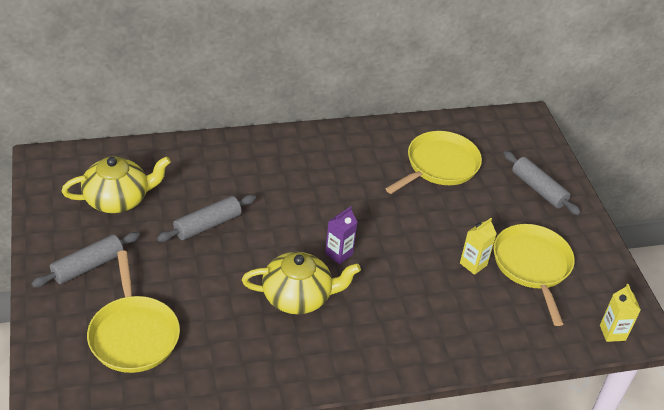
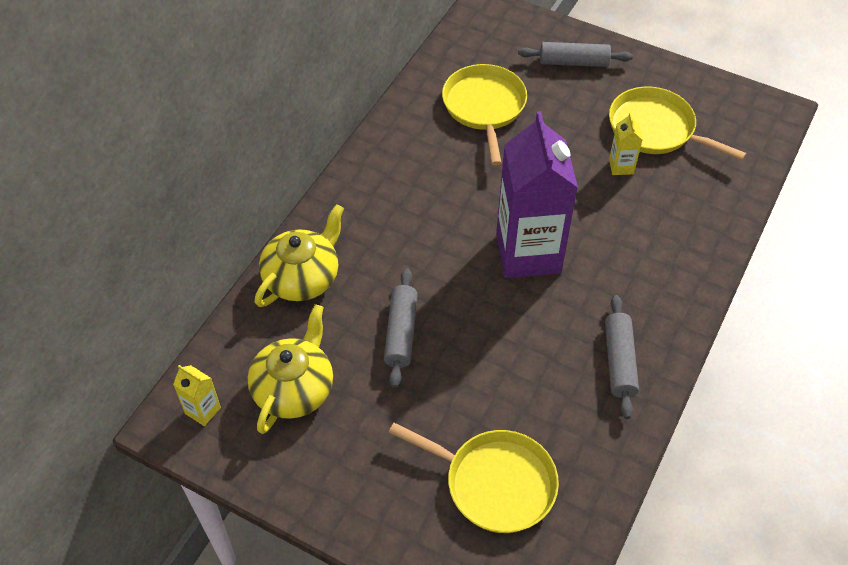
camera: 45 degrees left, 10 degrees up
grey rolling pin [31,232,140,287] -> grey rolling pin moved to [605,295,639,419]
yellow teapot [242,252,361,314] -> yellow teapot moved to [255,204,344,307]
purple carton [325,206,358,264] -> purple carton [496,111,578,278], size x2.46
yellow carton [600,284,641,342] -> yellow carton moved to [173,365,221,426]

